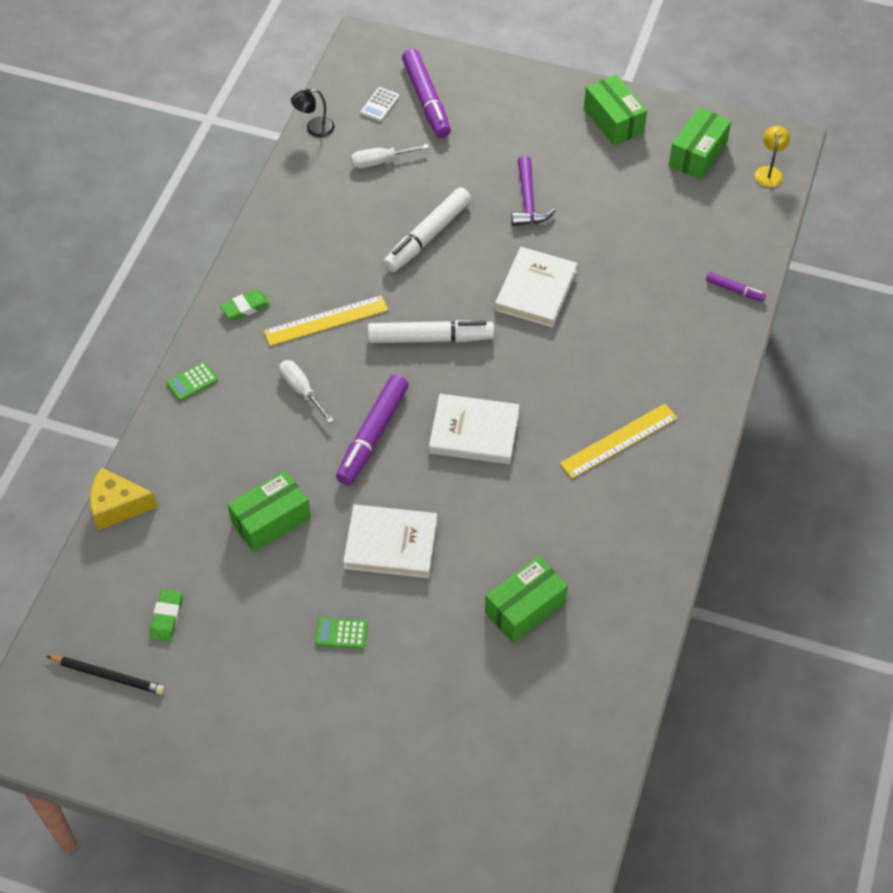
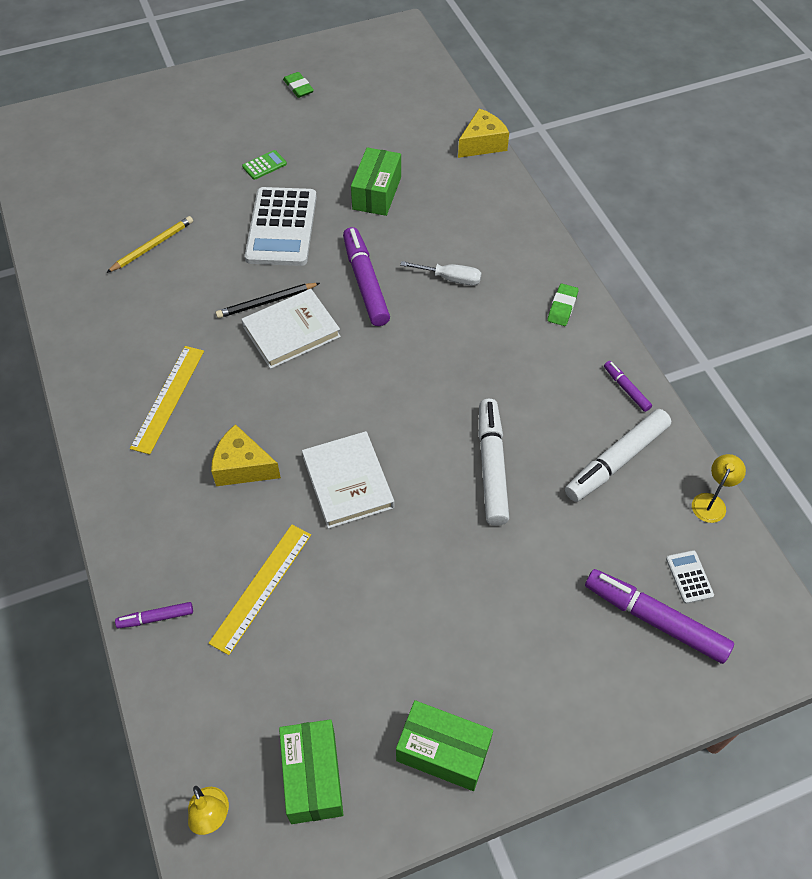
camera: 140 degrees right, 0 degrees up
black pencil [47,656,165,695] -> black pencil moved to [215,283,320,318]
green eraser [149,589,183,642] -> green eraser moved to [283,72,314,98]
green calculator [167,362,218,401] -> none
yellow ruler [264,295,388,346] -> yellow ruler moved to [208,525,311,655]
black lamp [291,89,334,137] -> yellow lamp [692,454,746,523]
white book [343,504,437,578] -> white calculator [245,187,317,266]
white screwdriver [351,144,429,168] -> none
white marker [368,320,494,343] -> white marker moved to [565,409,671,502]
green box [485,556,568,643] -> yellow pencil [106,216,193,273]
purple hammer [511,156,556,226] -> none
none -> yellow cheese [211,424,281,486]
none -> purple marker [604,361,652,412]

